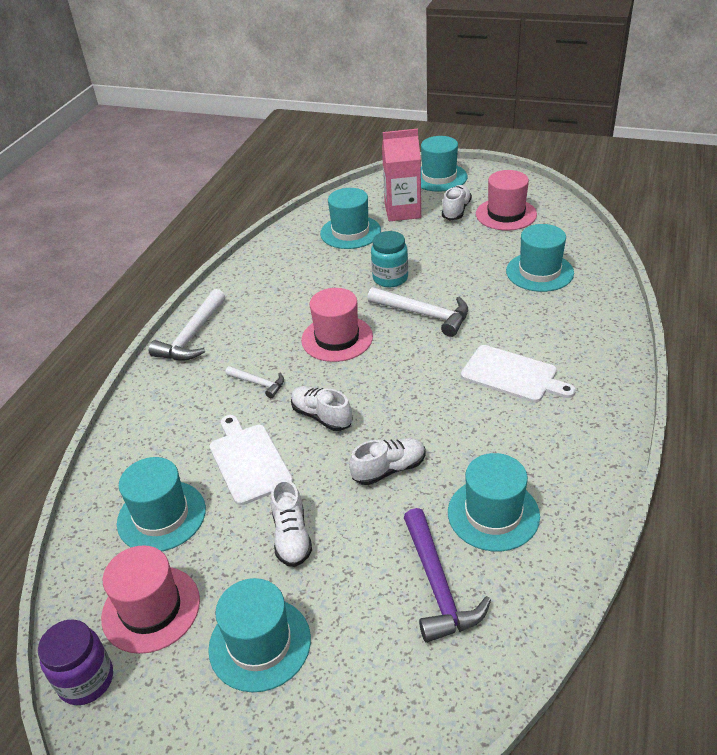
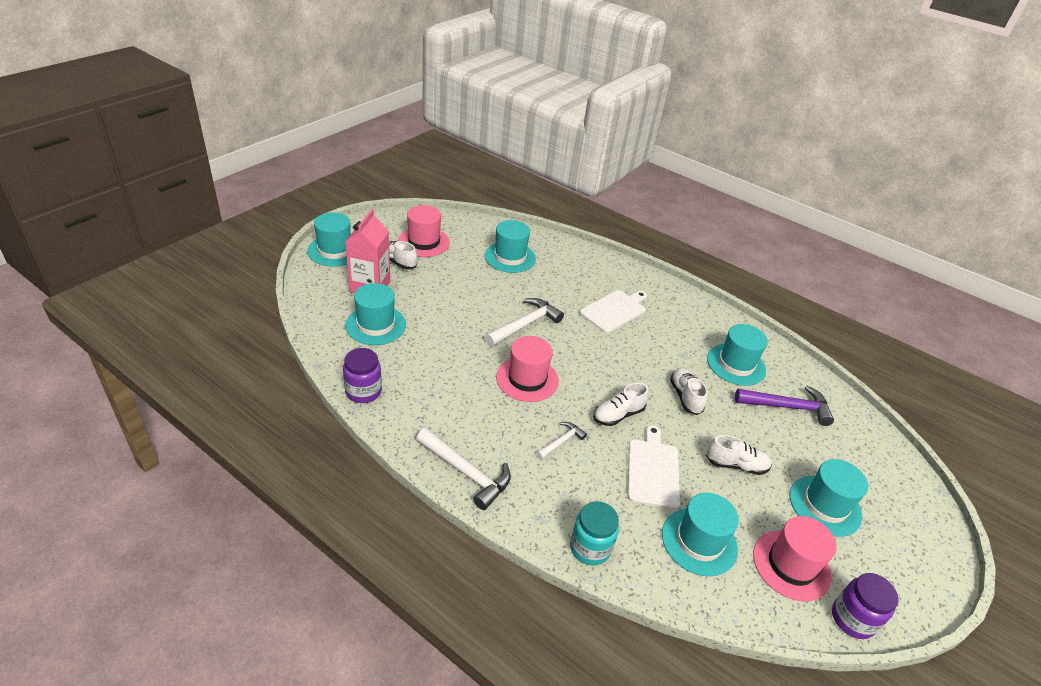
camera: 80 degrees left, 0 degrees up
white cutting board [209,415,293,505] -> white cutting board turned 105 degrees clockwise [628,425,680,509]
turquoise jar [371,231,408,288] -> turquoise jar moved to [570,501,619,566]
none -> purple jar [343,348,382,403]

